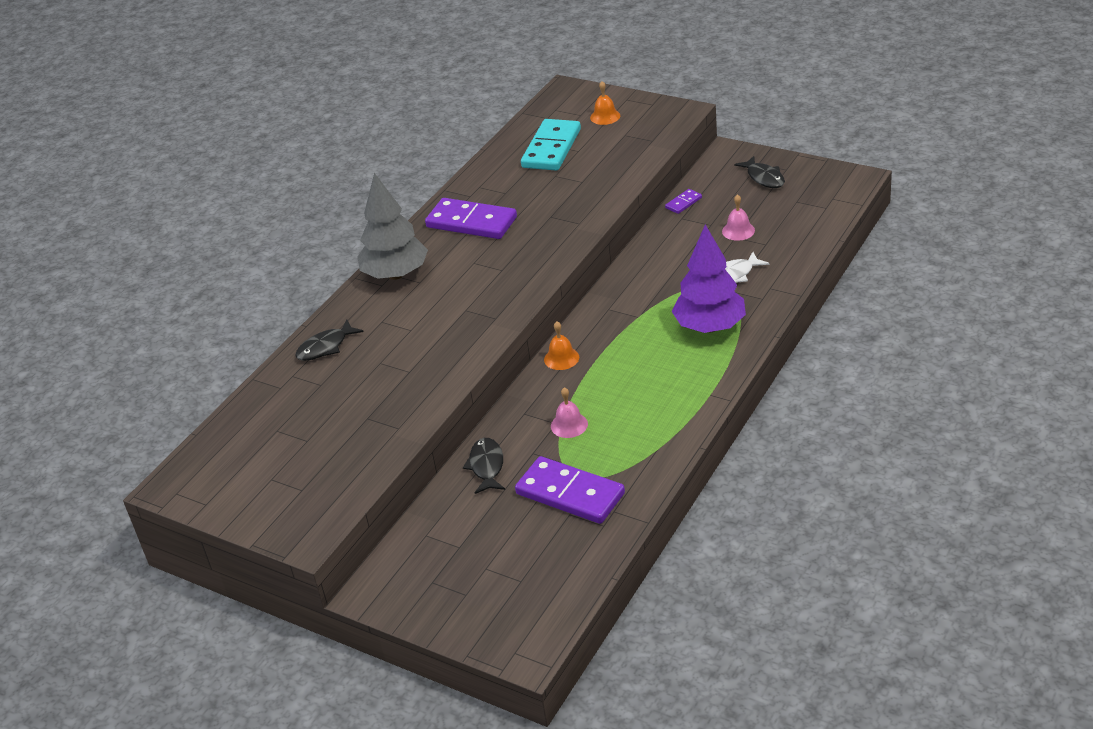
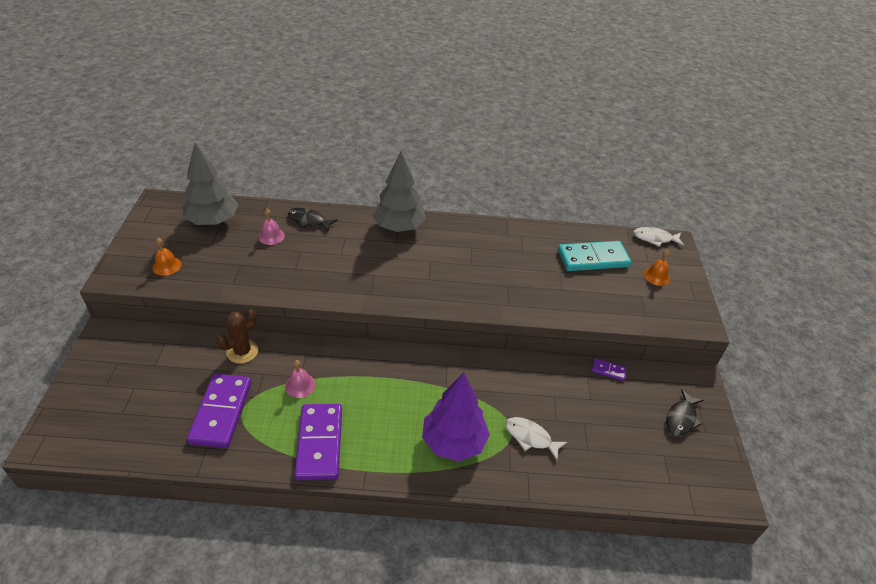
camera: 55 degrees right, 5 degrees up
purple domino [425,198,517,239] -> purple domino moved to [294,404,342,480]
black fish [463,438,505,494] -> brown cactus [216,309,258,364]
orange bell [544,322,579,370] -> orange bell moved to [152,238,182,276]
pink bell [722,194,755,241] -> pink bell moved to [258,209,285,245]
none -> grey tree [183,143,239,225]
none -> white fish [633,227,684,247]

